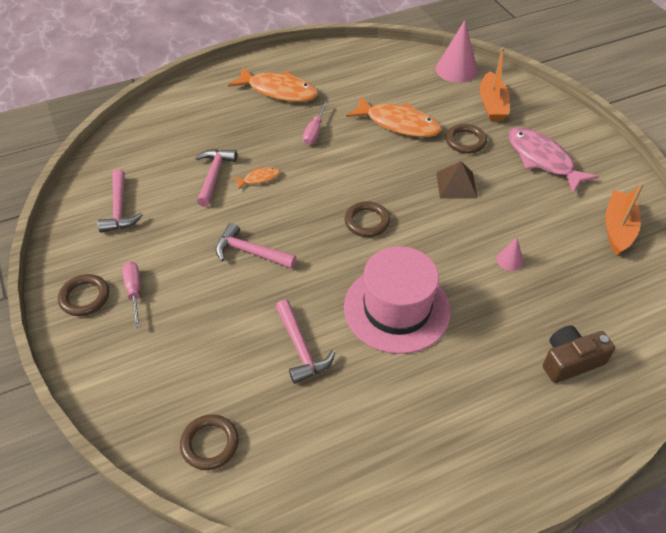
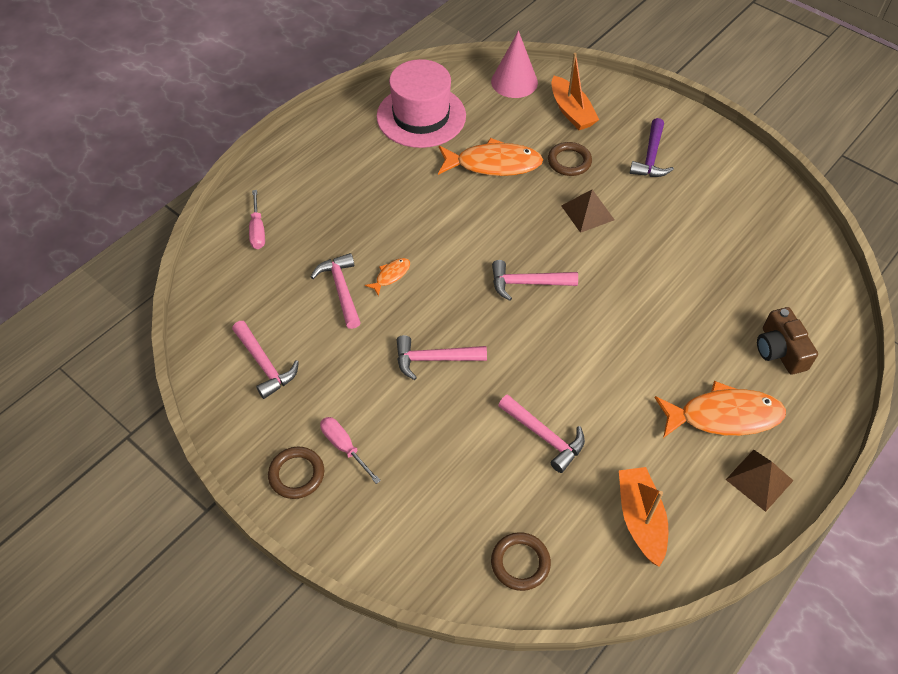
camera: 25 degrees left, 5 degrees up
orange fish [228,67,318,102] -> orange fish moved to [655,381,786,438]
pink screwdriver [303,101,328,145] -> pink screwdriver moved to [249,190,265,249]
pink hat [344,246,451,354] -> pink hat moved to [377,59,466,148]
brown ring [345,201,390,237] -> pink hammer [492,260,578,301]
pink cone [497,238,523,271] -> none
pink fish [508,127,599,193] -> purple hammer [630,118,674,177]
brown camera [543,325,615,383] -> brown camera turned 60 degrees counterclockwise [757,307,818,375]
orange boat [605,183,644,255] -> orange boat moved to [619,467,668,567]
none -> brown pyramid [726,450,794,512]

